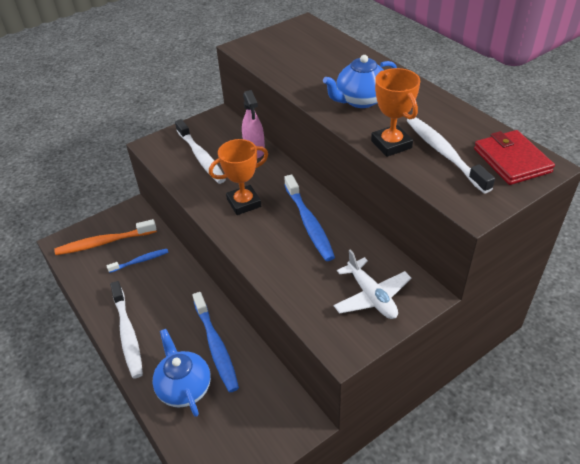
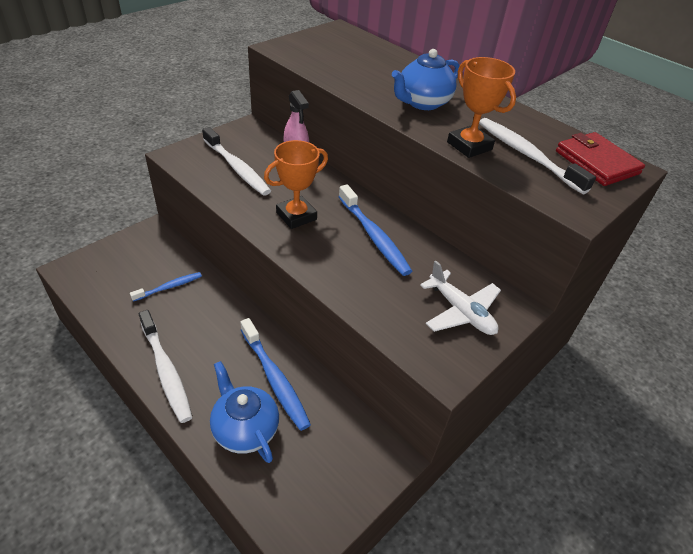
camera: 15 degrees left, 0 degrees up
orange toothbrush [54,219,157,255] -> none

